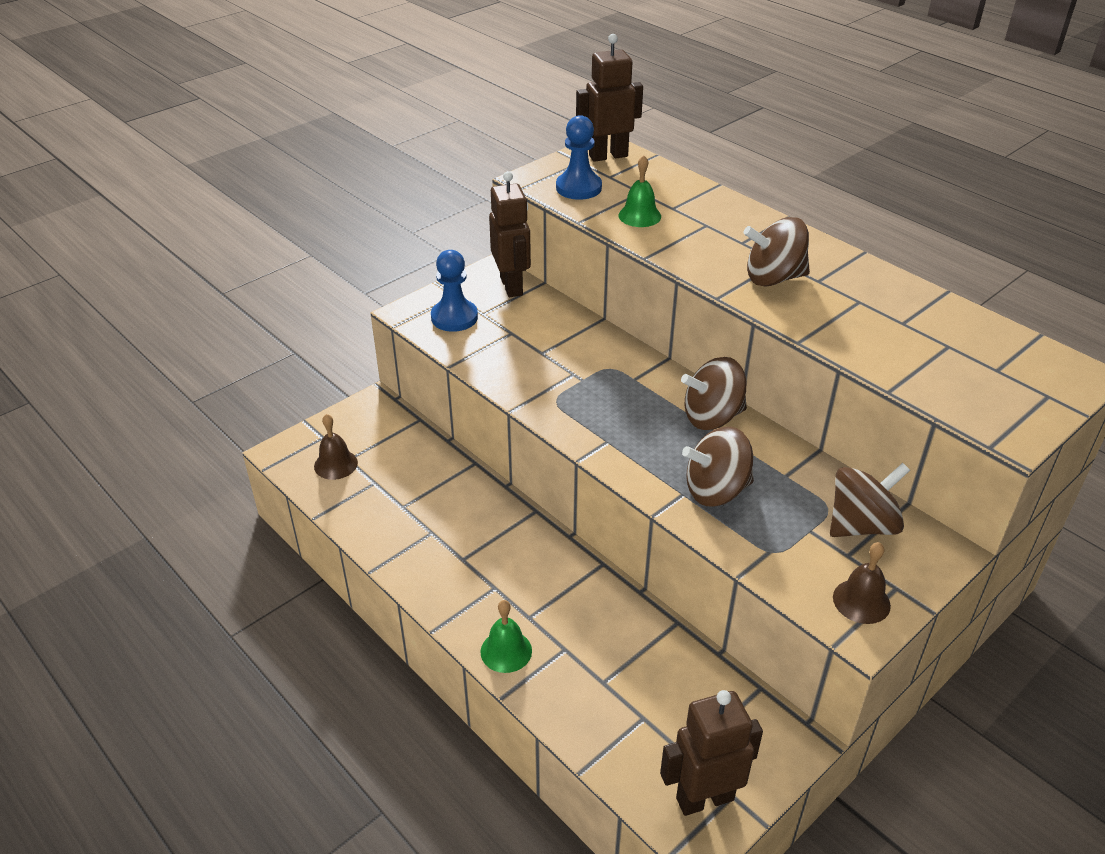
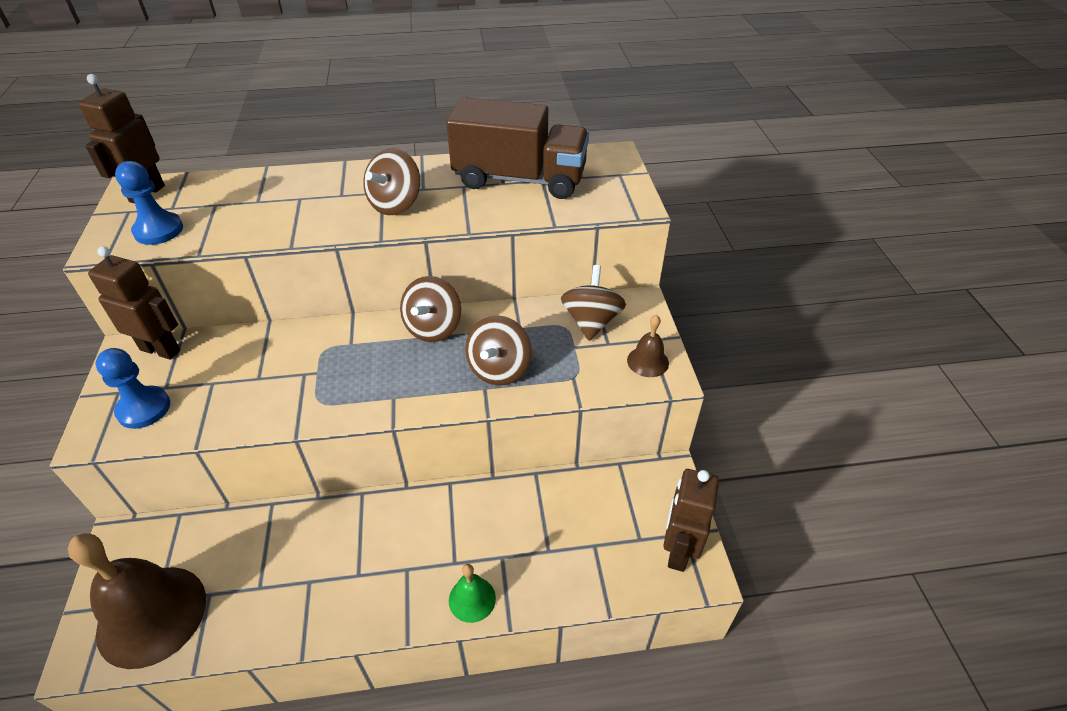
camera: 55 degrees left, 5 degrees up
brown bell [314,414,358,480] -> brown bell [68,533,206,669], size x2.15
green bell [618,155,661,227] -> none
none -> brown truck [446,97,589,199]

